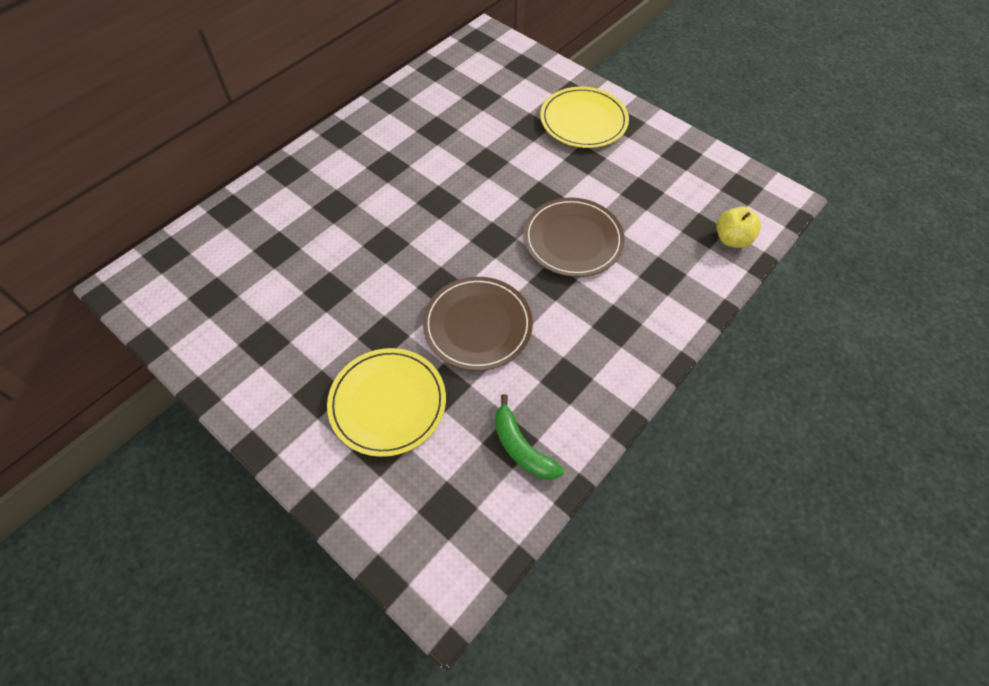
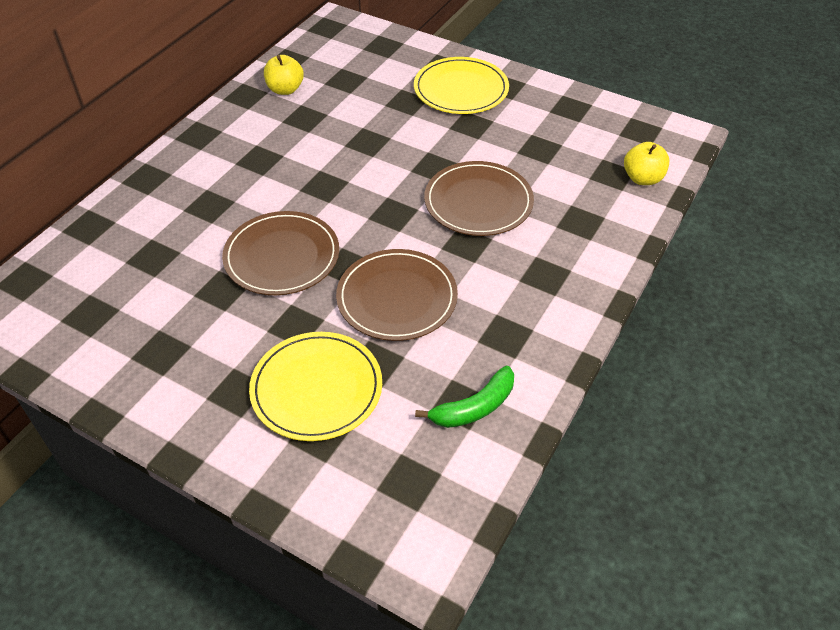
camera: 10 degrees left, 10 degrees down
green banana [495,394,564,479] -> green banana turned 75 degrees counterclockwise [415,366,514,428]
none -> brown plate [222,211,339,295]
none -> yellow apple [264,55,304,95]

